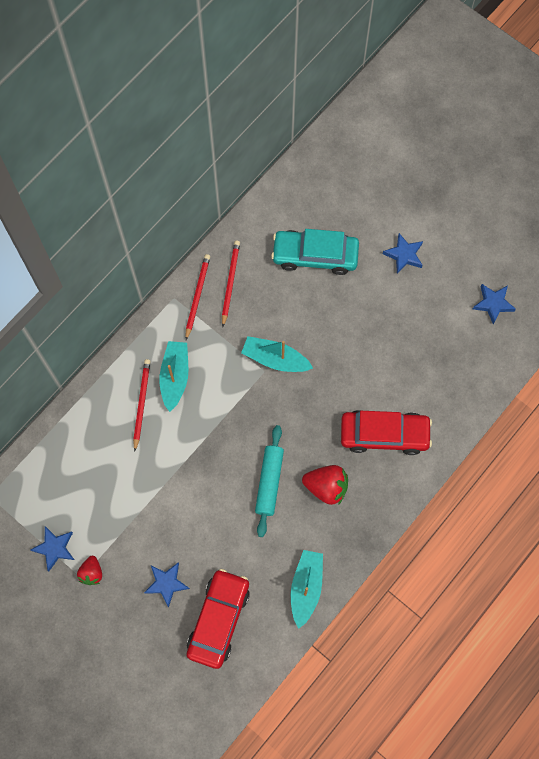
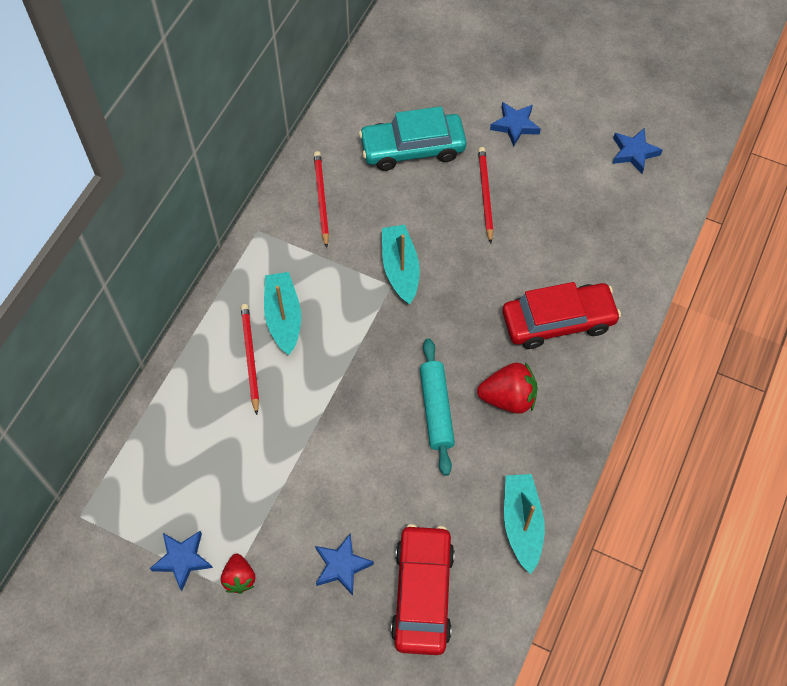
camera: 15 degrees left, 10 degrees down
red pencil [186,254,210,340] -> red pencil moved to [478,147,493,243]
turquoise boat [241,336,313,372] -> turquoise boat turned 75 degrees clockwise [382,225,420,304]

